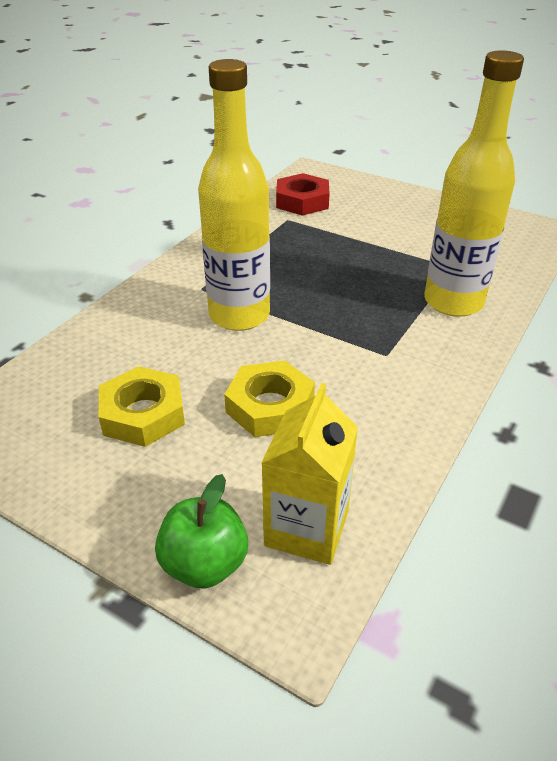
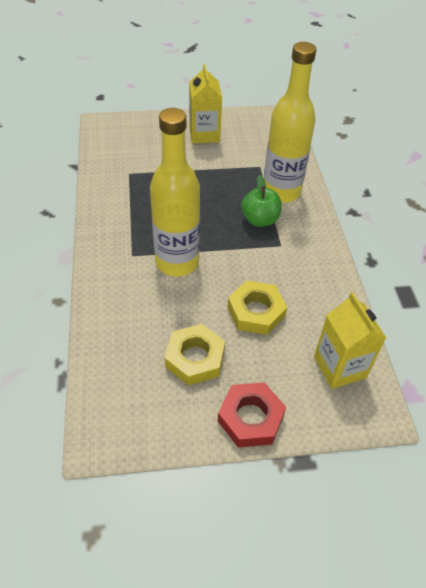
camera: 40 degrees left, 10 degrees up
green apple [155,474,248,589] -> green apple moved to [241,175,282,227]
red nut [276,173,330,216] -> red nut moved to [218,382,286,447]
none -> yellow carton [189,64,222,143]

